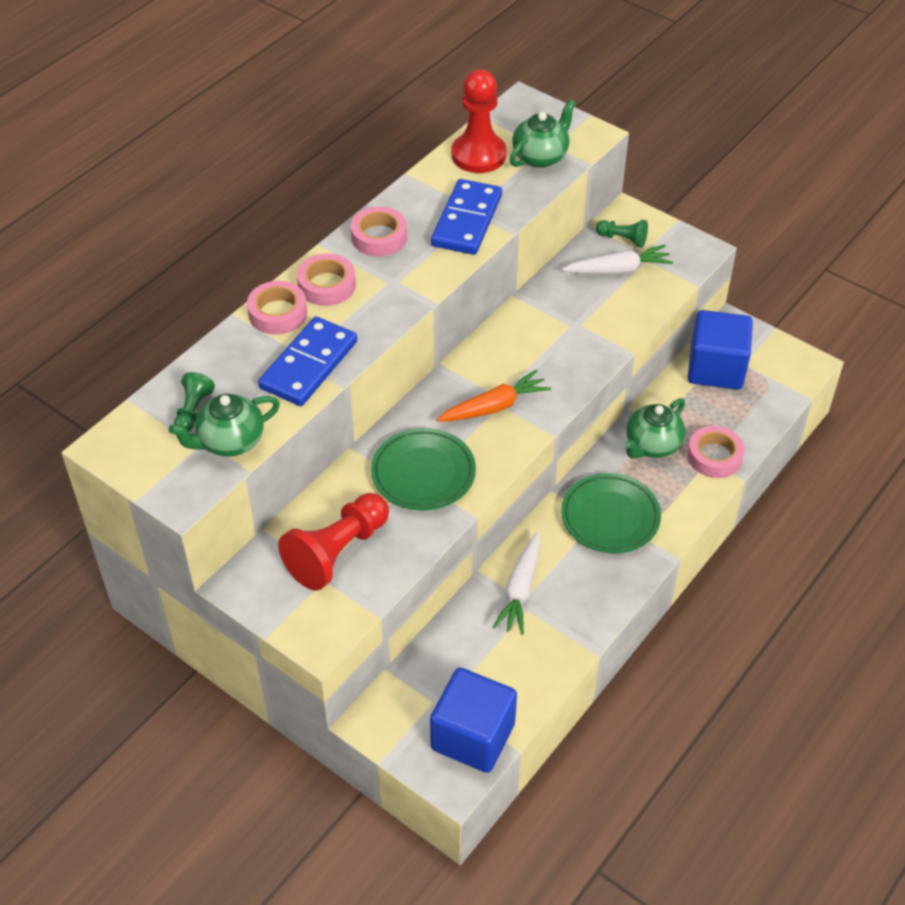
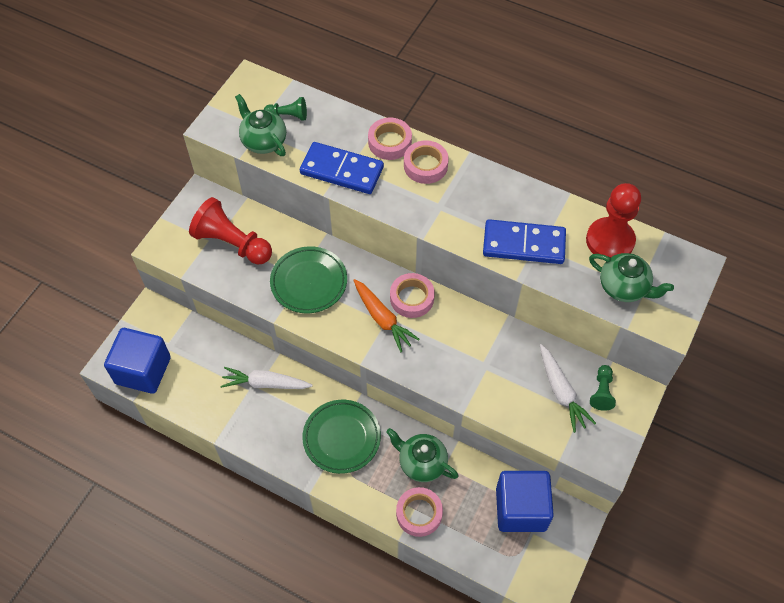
camera: 80 degrees right, 10 degrees up
pink tape [351,206,407,256] -> pink tape moved to [390,273,435,318]

